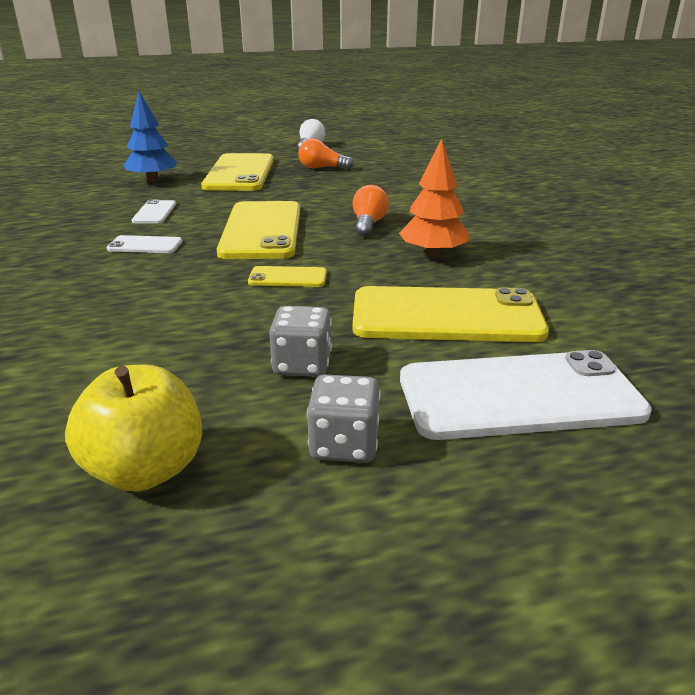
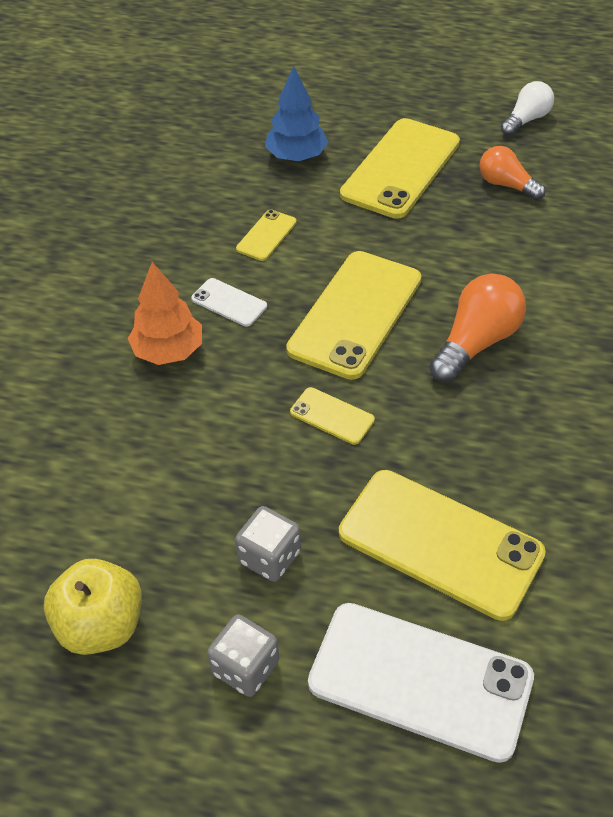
camera: 30 degrees right, 20 degrees up
white phone [132,200,176,223] -> yellow phone [236,209,297,261]
orange light bulb [352,185,389,237] -> orange light bulb [429,274,526,383], size x1.53
orange tree [399,139,469,258] -> orange tree moved to [128,262,202,365]

